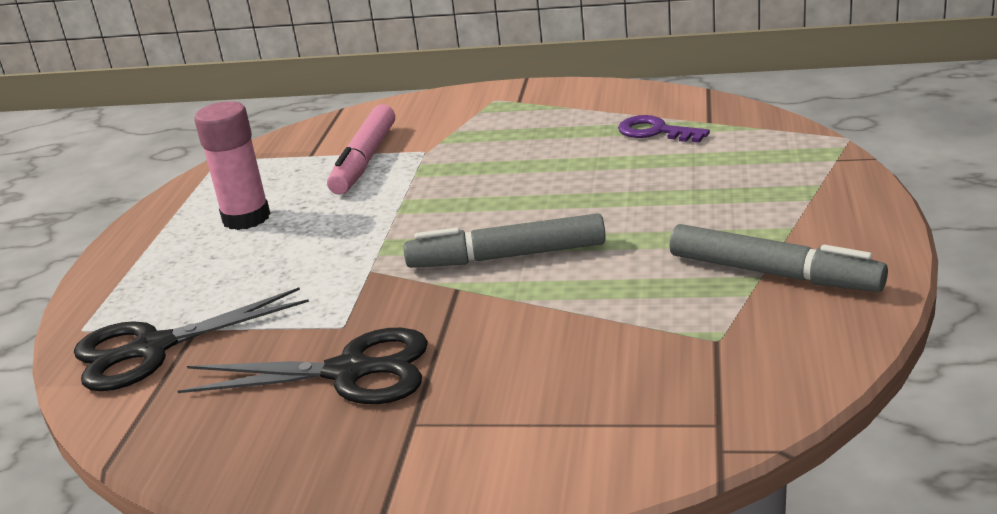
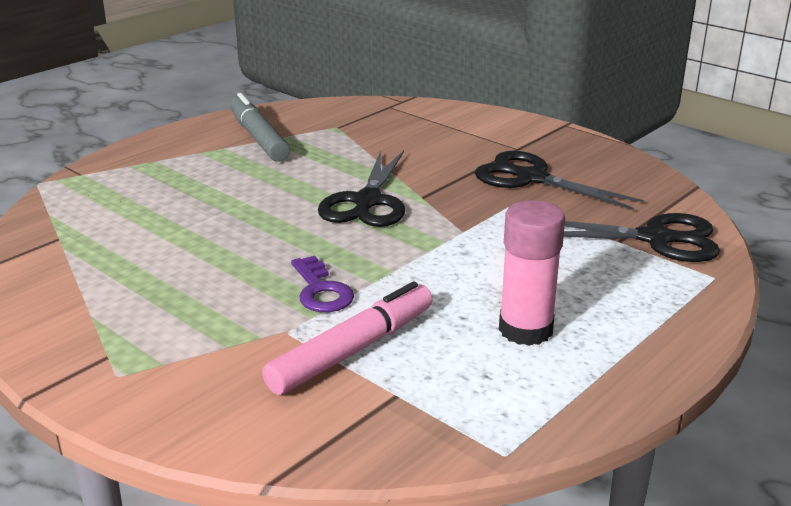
camera: 150 degrees left, 0 degrees up
grey marker [404,213,606,268] -> black scissors [318,151,405,227]
purple key [618,115,710,143] -> purple key moved to [291,256,354,312]

